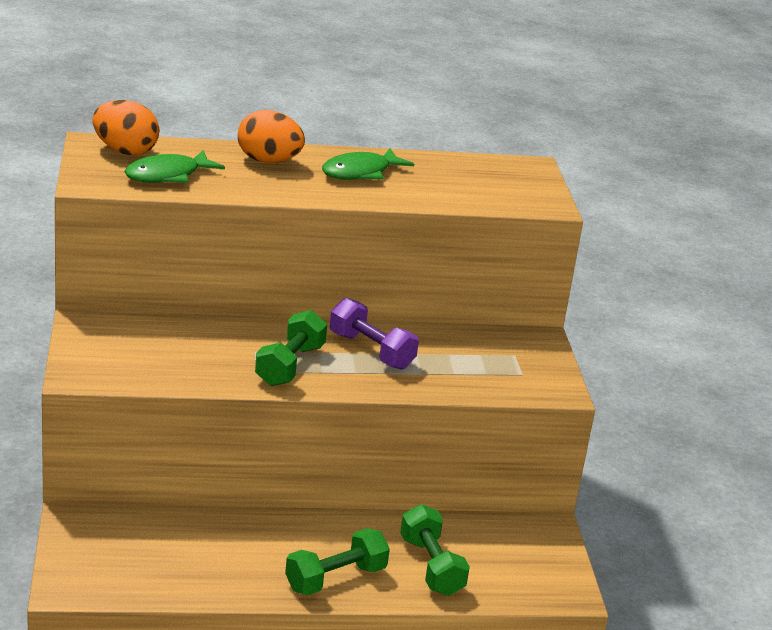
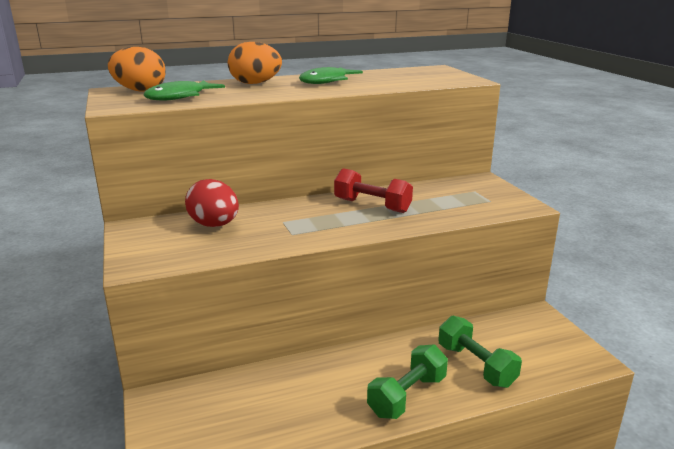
camera: 10 degrees left, 5 degrees down
green dumbbell [255,310,327,386] -> none
purple dumbbell [330,298,419,370] -> red dumbbell [334,168,413,213]
none -> red egg [185,179,239,227]

